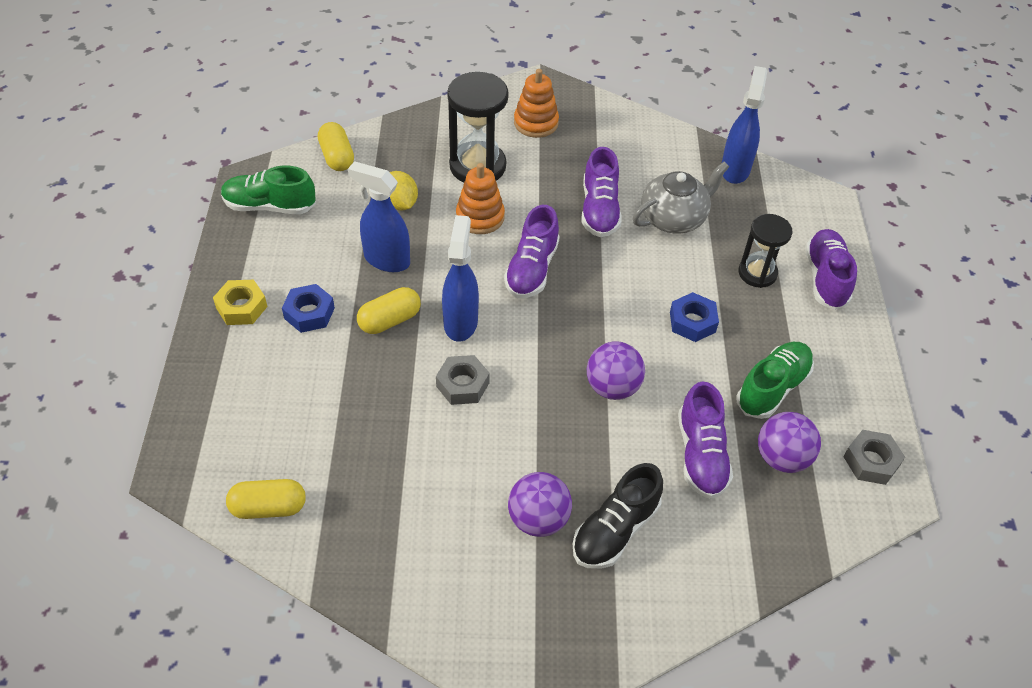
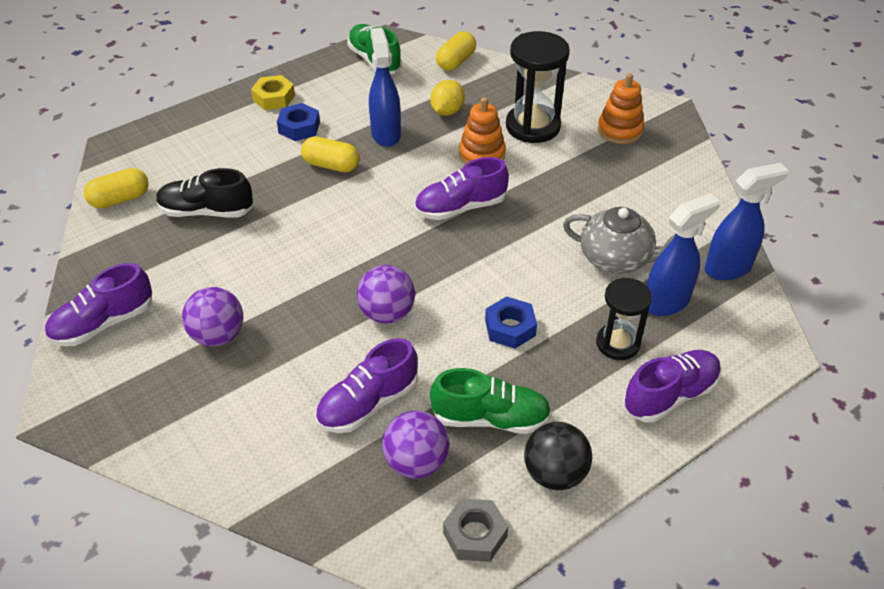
camera: 55 degrees right, 5 degrees down
yellow capsule [226,479,306,519] -> yellow capsule turned 75 degrees counterclockwise [84,168,149,208]
grey nut [436,355,490,405] -> none
blue spray bottle [442,215,479,342] -> blue spray bottle moved to [647,193,720,316]
black shoe [573,463,663,569] -> black shoe moved to [156,168,253,218]
purple shoe [582,147,622,237] -> purple shoe moved to [45,263,152,346]
none -> black ball [524,422,592,490]

